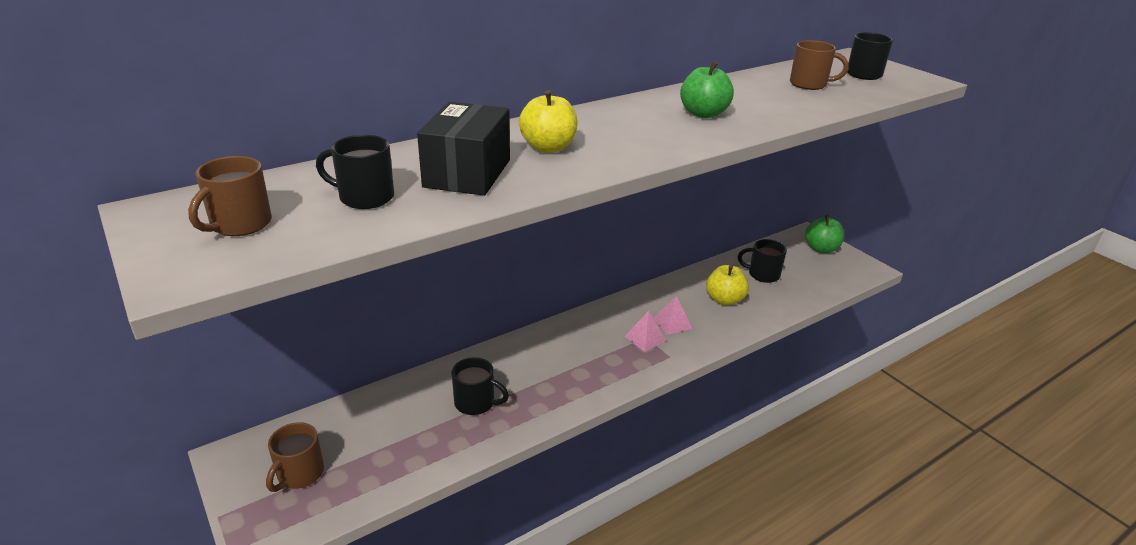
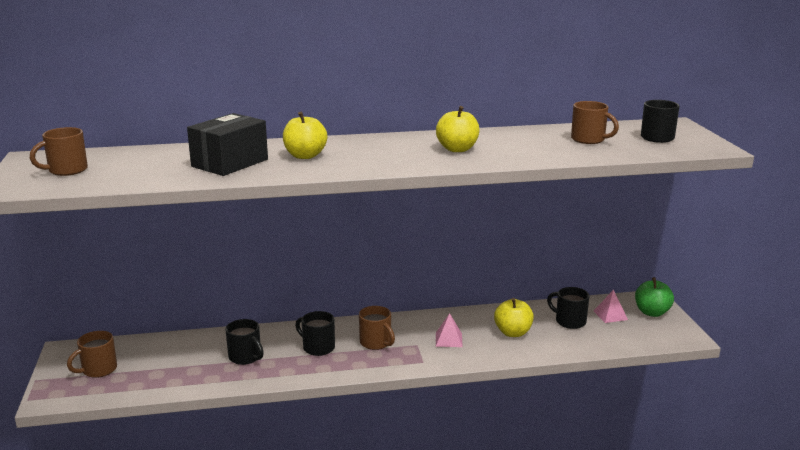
camera: 25 degrees right, 10 degrees down
black mug [316,135,394,209] -> black mug moved to [295,311,335,356]
pink pyramid [624,311,667,352] -> pink pyramid moved to [594,290,628,323]
green apple [680,61,734,118] -> yellow apple [436,106,479,152]
none -> brown mug [359,306,395,350]

